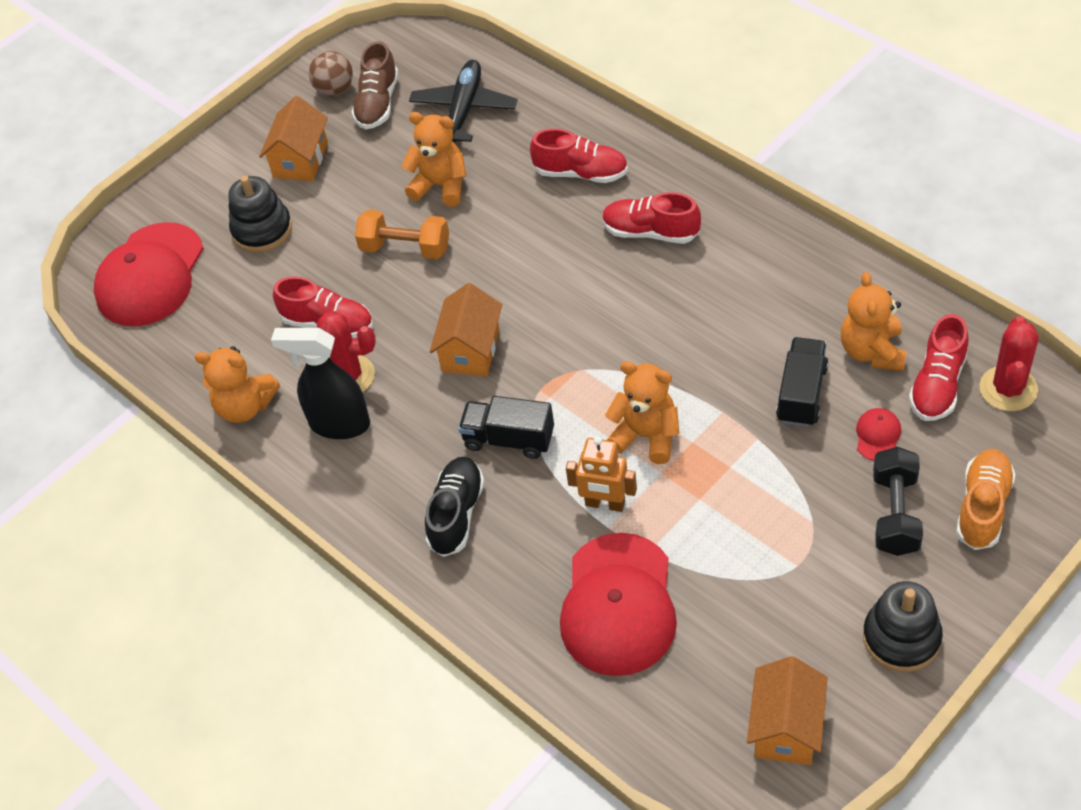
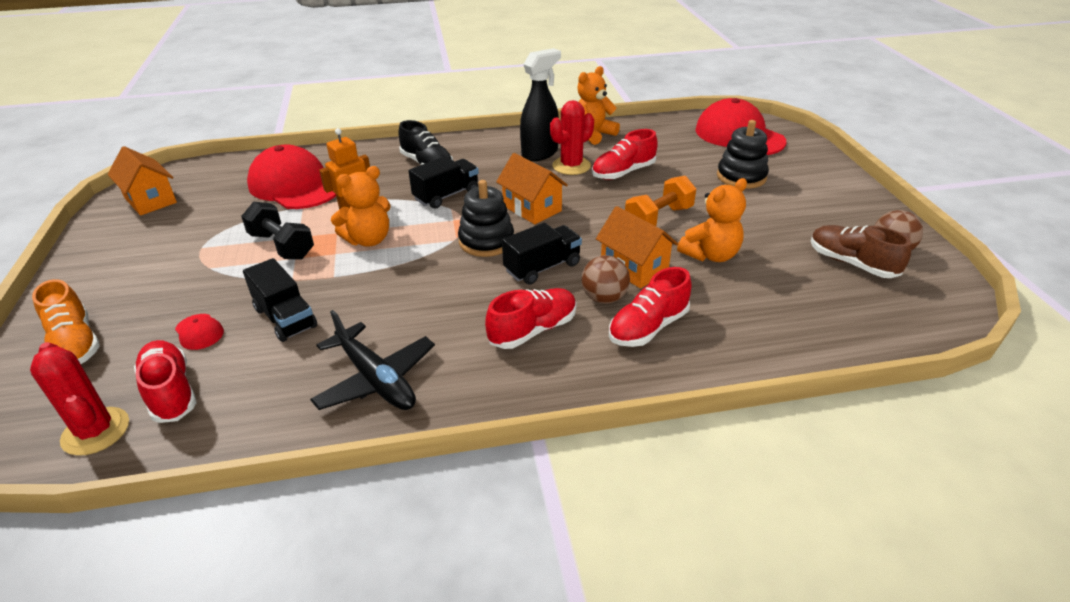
camera: 120 degrees right, 15 degrees down
orange house [259,96,328,181] -> orange house moved to [596,206,678,289]
black plane [409,60,518,142] -> black plane moved to [310,310,435,410]
orange teddy bear [841,272,907,371] -> none
black stacking toy [863,581,943,672] -> black stacking toy moved to [458,180,514,257]
black dumbbell [873,447,923,556] -> black dumbbell moved to [241,202,314,260]
none -> black truck [502,223,582,285]
none -> brown ball [582,255,630,304]

